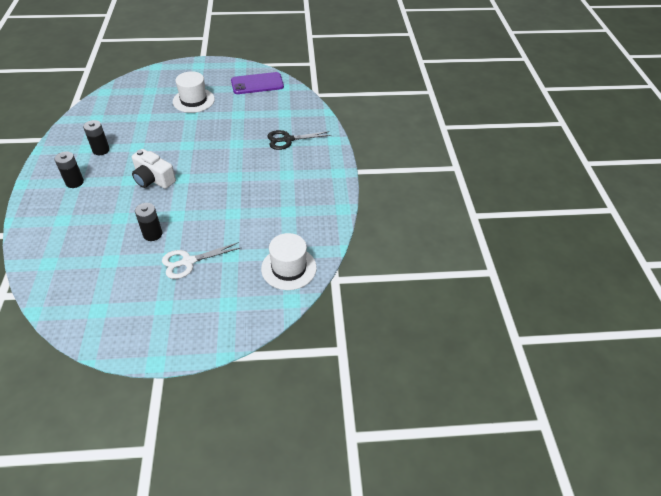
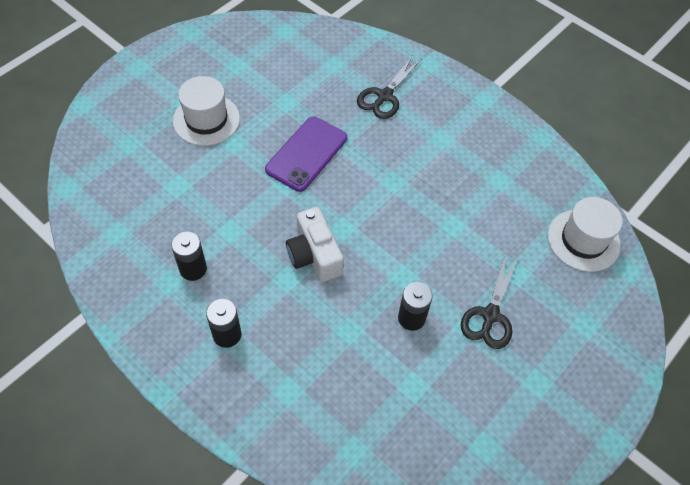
camera: 45 degrees left, 10 degrees up
white camera [132,149,176,189] -> white camera turned 75 degrees clockwise [286,207,344,282]
white scissors [162,242,240,279] -> black scissors [461,255,518,349]
purple phone [231,72,284,94] -> purple phone moved to [265,116,347,192]

